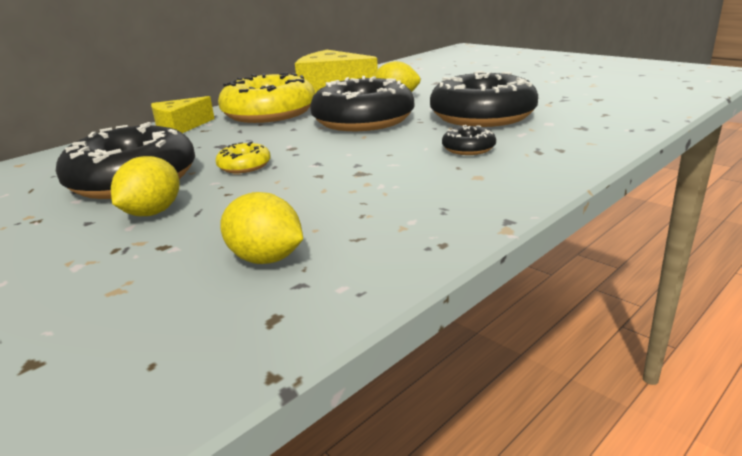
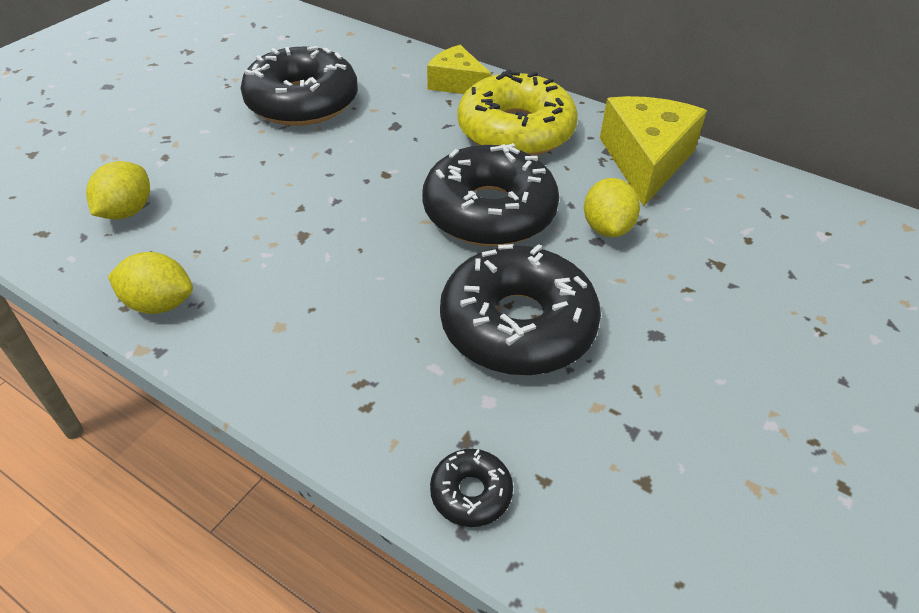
camera: 75 degrees right, 20 degrees up
yellow lemon [111,156,179,216] -> yellow lemon moved to [108,252,193,314]
yellow donut [216,141,271,173] -> none
black donut [442,125,496,155] -> black donut moved to [430,449,513,527]

